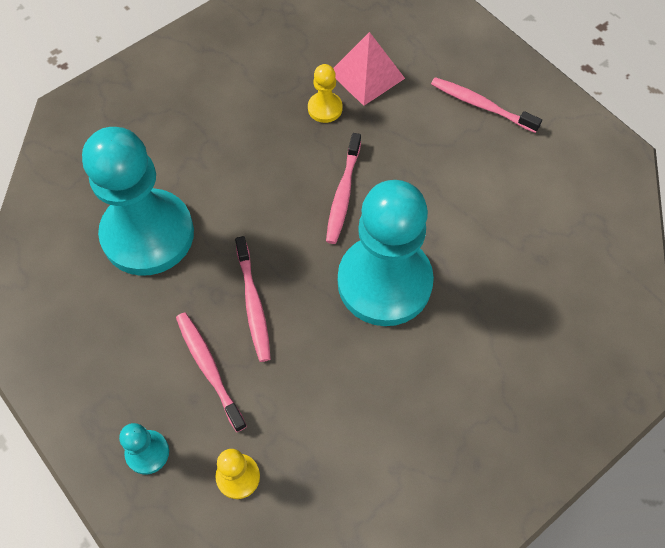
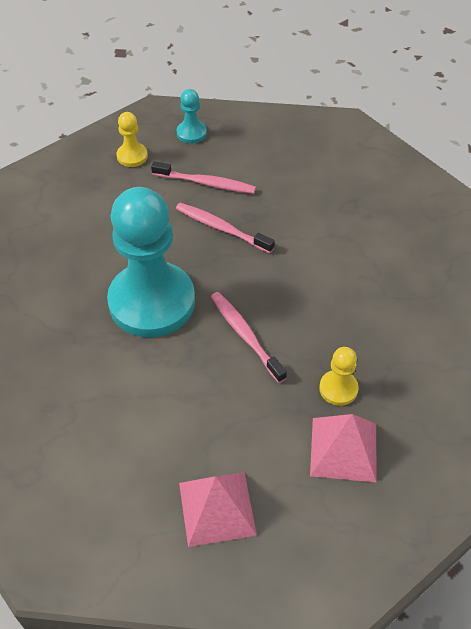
camera: 135 degrees right, 10 degrees down
turquoise pawn [82,127,194,276] -> none
pink toothbrush [431,77,542,133] -> pink pyramid [179,472,257,547]

